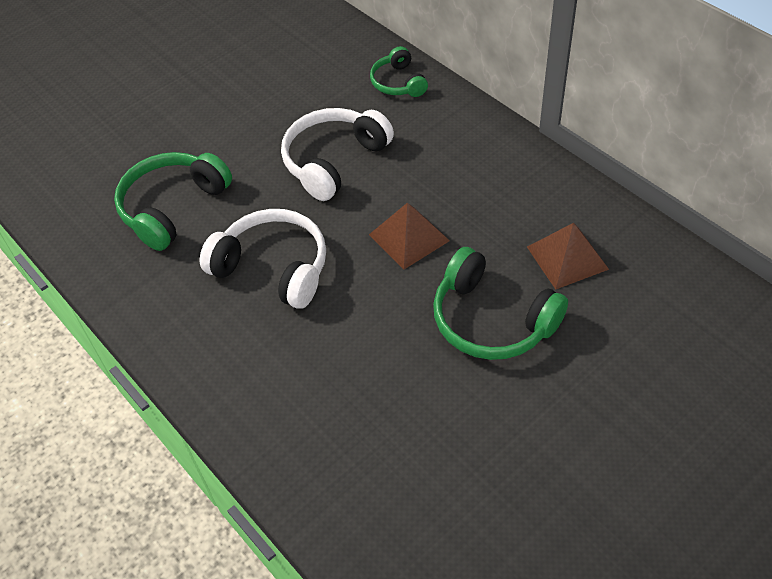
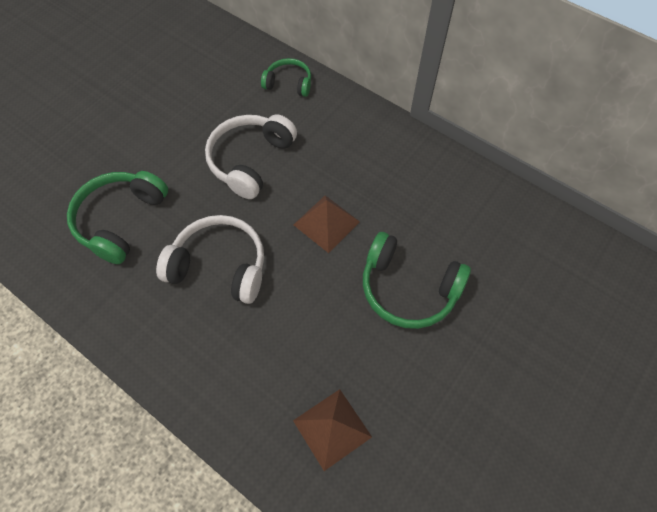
camera: 15 degrees left, 10 degrees up
green headphones [370,46,428,97] -> green headphones turned 135 degrees clockwise [261,58,311,97]
brown pyramid [527,223,609,290] -> brown pyramid moved to [293,389,372,471]

